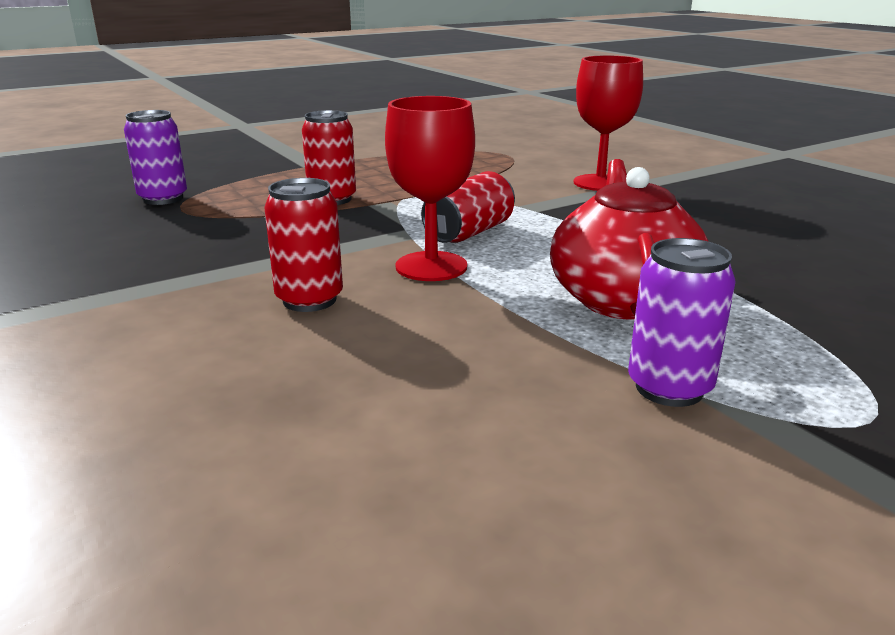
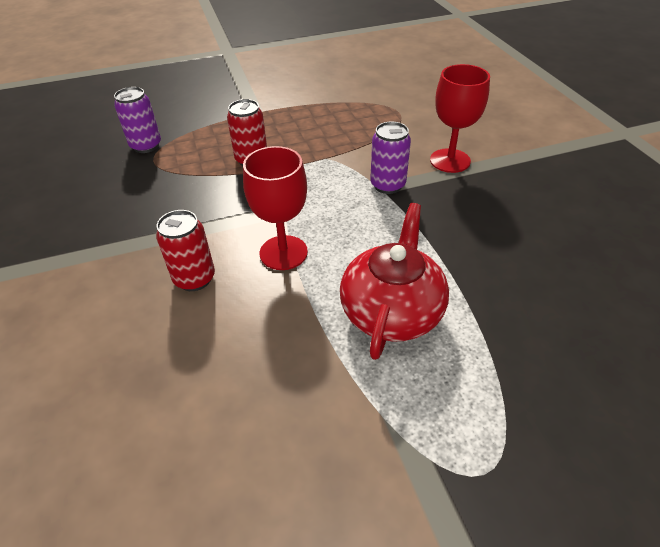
camera: 15 degrees right, 20 degrees up
red can [421,171,515,243] -> none
purple can [628,238,736,407] -> purple can moved to [370,122,411,194]

